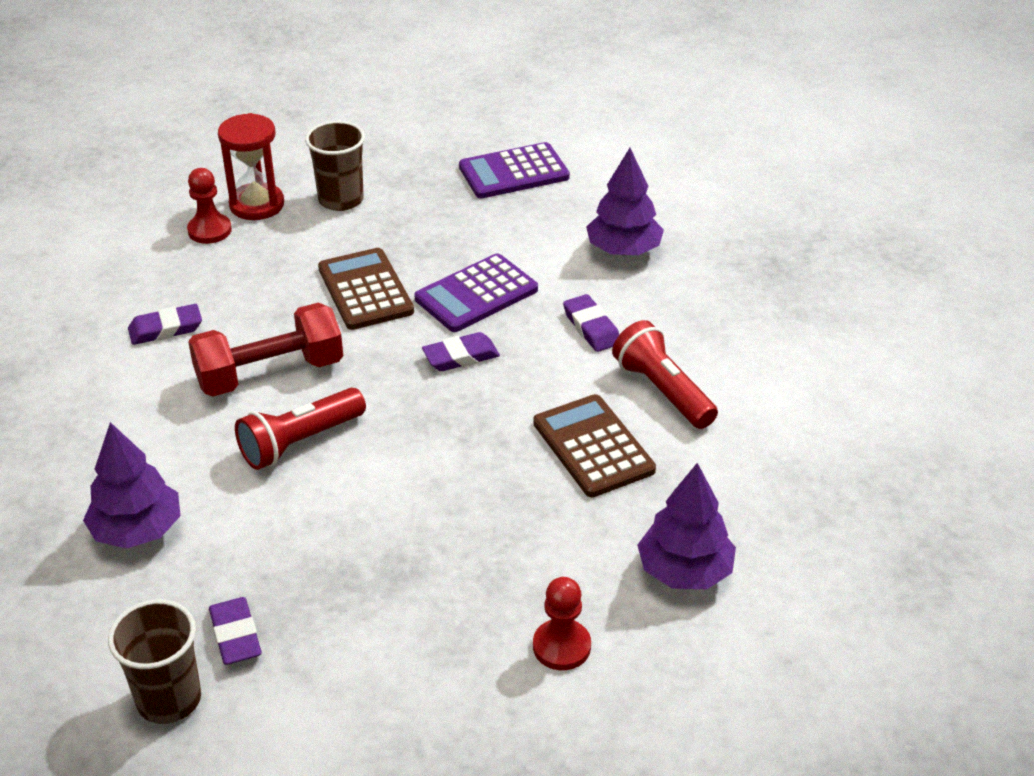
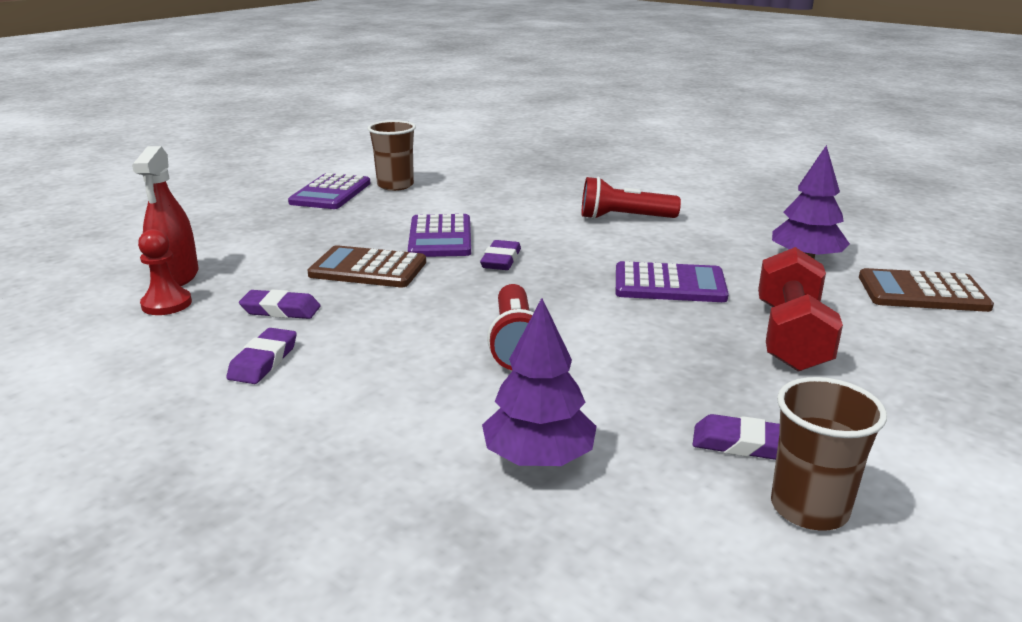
camera: 55 degrees left, 15 degrees down
red dumbbell [188,303,343,397] -> red dumbbell moved to [758,247,843,372]
red hourglass [218,113,284,220] -> red spray bottle [132,146,199,286]
brown cup [305,121,365,211] -> brown cup moved to [368,120,416,191]
brown calculator [533,394,656,497] -> brown calculator moved to [859,268,994,312]
red pawn [533,577,591,670] -> none
purple eraser [563,294,619,352] -> purple eraser moved to [239,290,321,319]
purple tree [586,148,664,255] -> none
none -> purple calculator [616,261,729,302]

